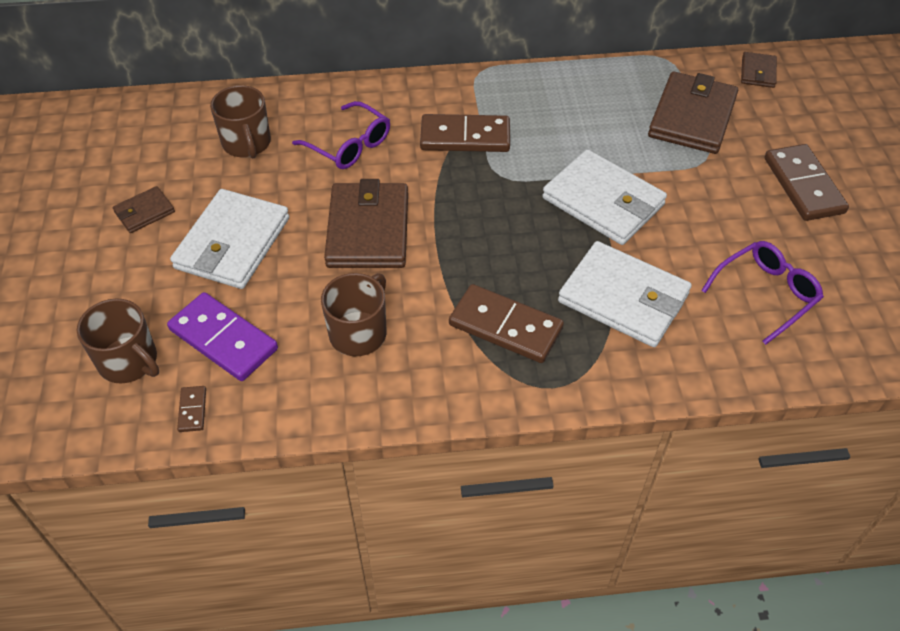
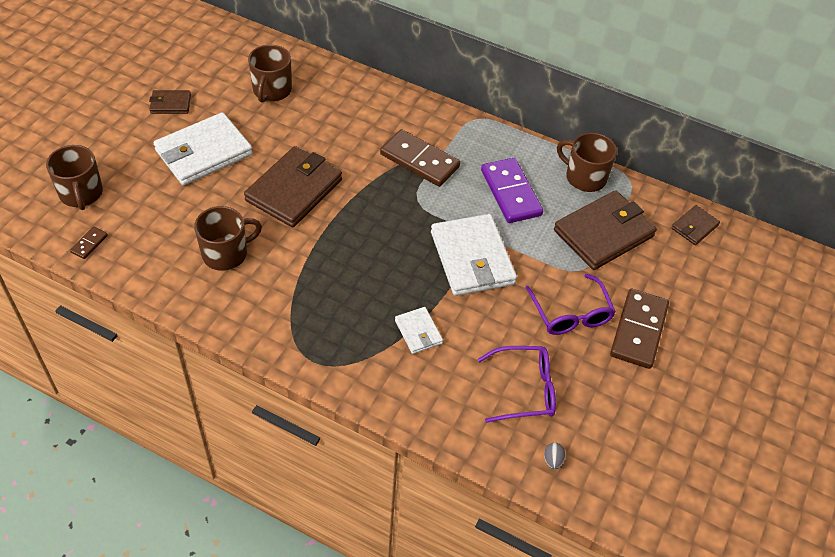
camera: 30 degrees right, 0 degrees up
purple domino [167,292,278,381] -> purple domino moved to [481,158,543,223]
purple glasses [292,101,390,169] -> purple glasses moved to [525,274,616,335]
brown domino [449,284,564,363] -> none
white wallet [558,241,692,347] -> white wallet [395,307,443,354], size x0.49
none -> grey egg [544,442,565,469]
none -> brown mug [557,133,617,192]

